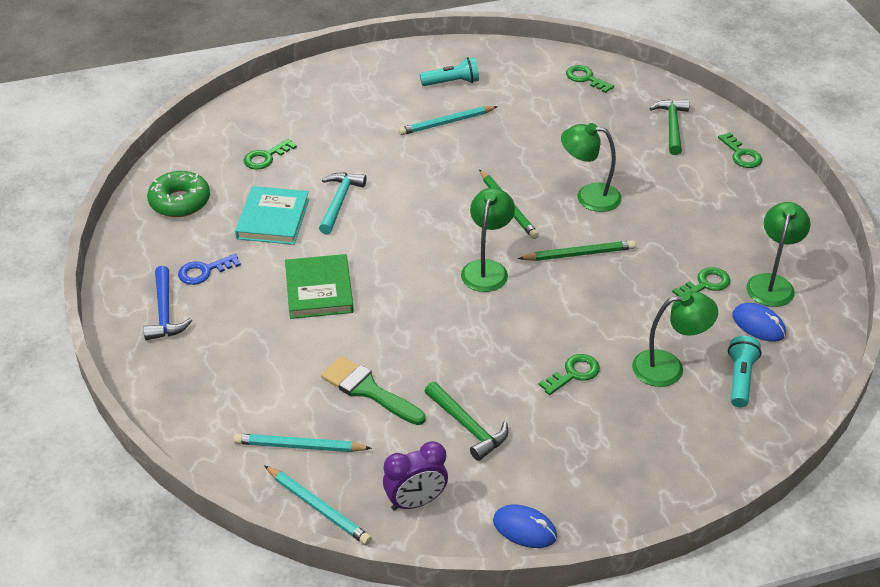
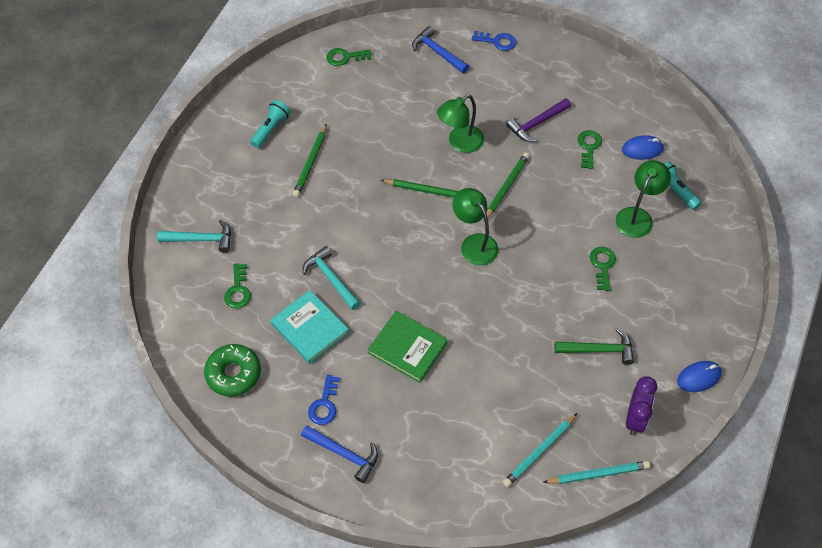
camera: 50 degrees left, 15 degrees up
green brush [321,356,425,425] -> none
turquoise pencil [398,106,498,135] -> green pencil [293,124,327,197]
green hammer [649,99,690,155] -> blue hammer [412,26,469,74]
green key [718,132,762,168] -> blue key [472,31,516,51]
green lamp [746,202,810,307] -> none
none -> turquoise hammer [157,219,231,253]
none -> purple hammer [506,98,571,142]

